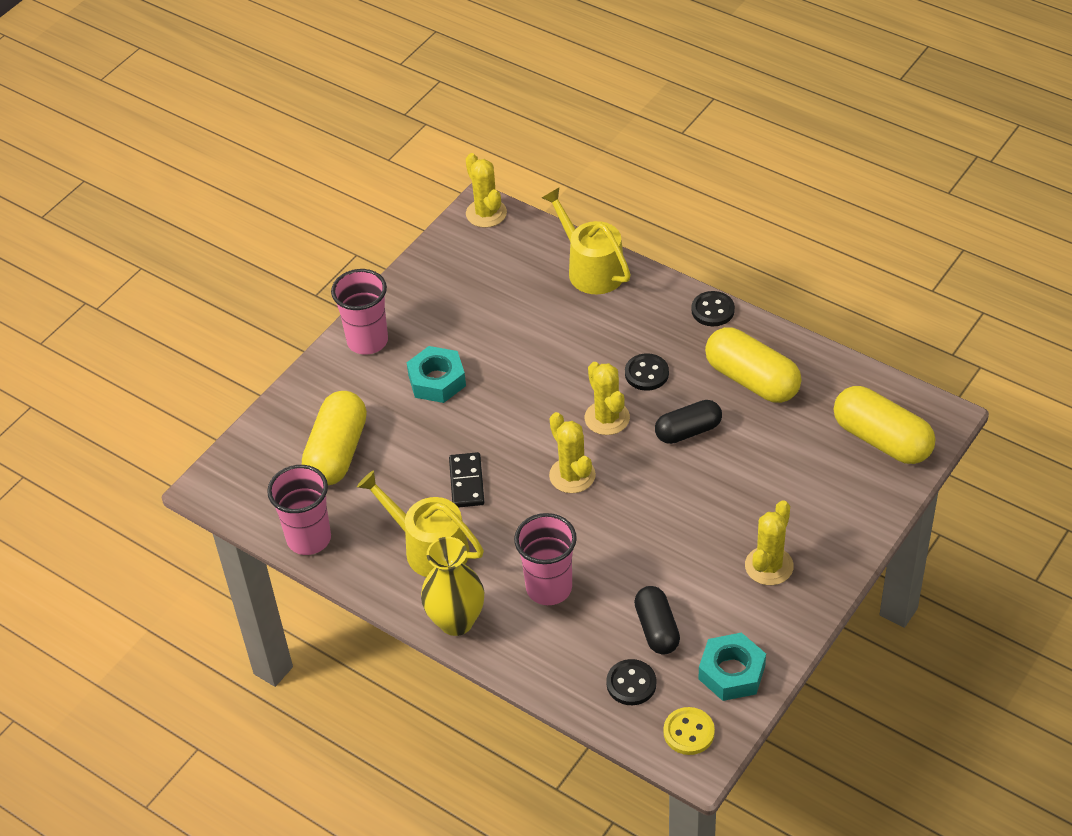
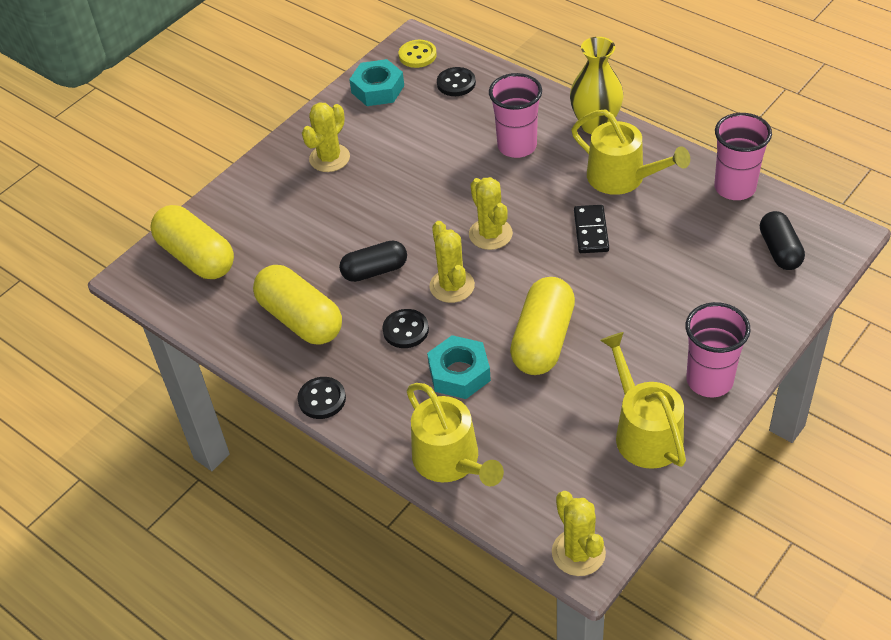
camera: 175 degrees left, 0 degrees up
yellow capsule [302,391,367,485] -> yellow capsule moved to [510,277,575,375]
turquoise nut [406,346,466,403] -> turquoise nut moved to [427,335,491,399]
black capsule [634,586,680,655] -> black capsule moved to [760,211,805,270]
none -> yellow watering can [600,332,686,469]

